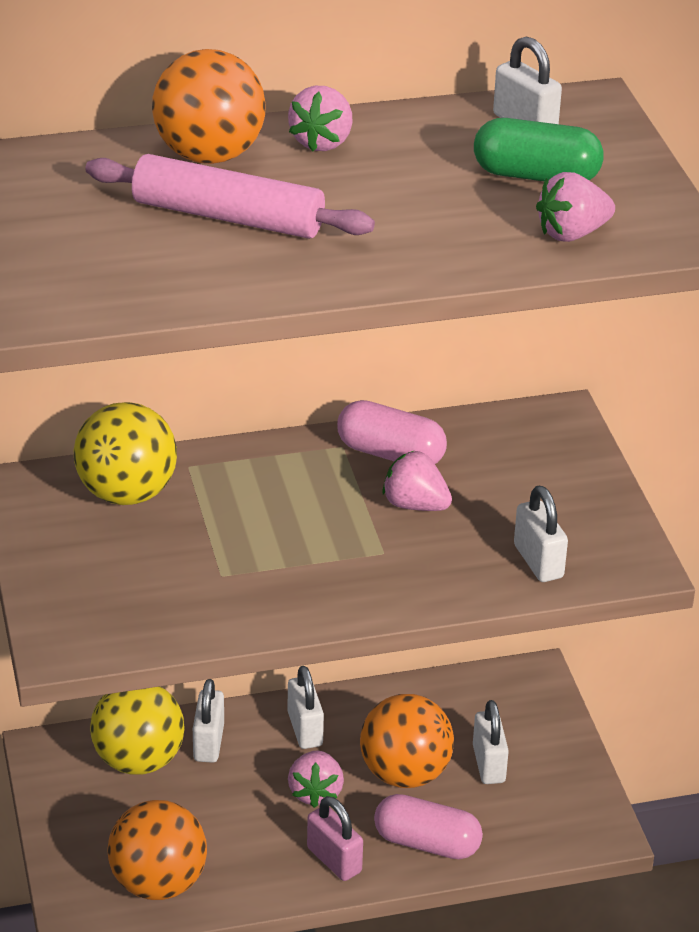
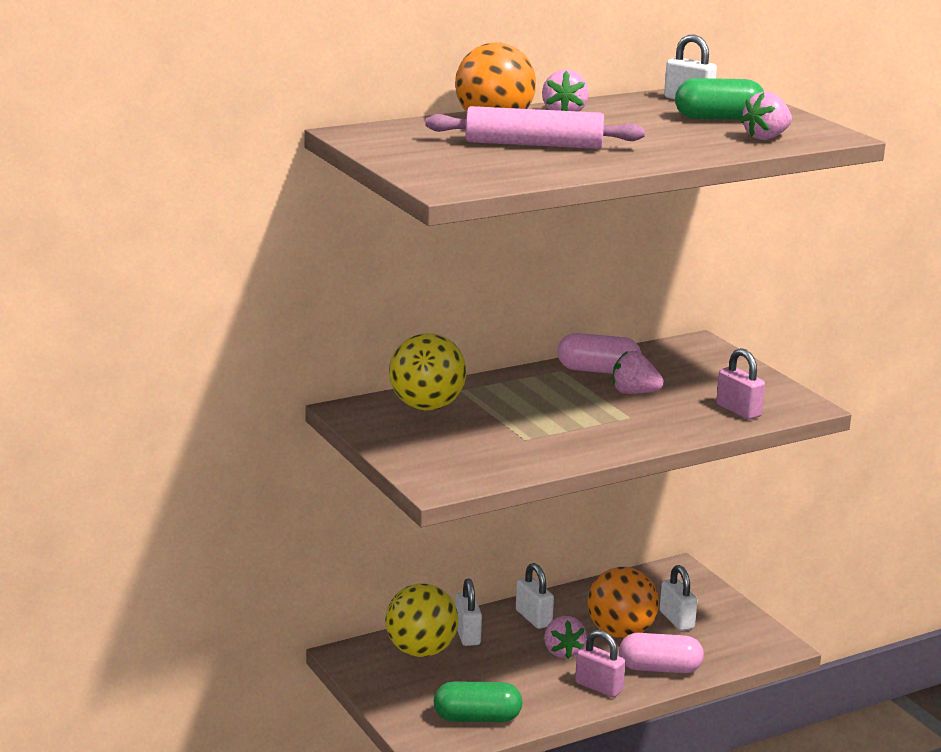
camera: 15 degrees left, 15 degrees down
orange ball [107,800,207,900] -> green capsule [434,681,523,722]
white padlock [514,486,568,582] -> pink padlock [716,348,765,420]

